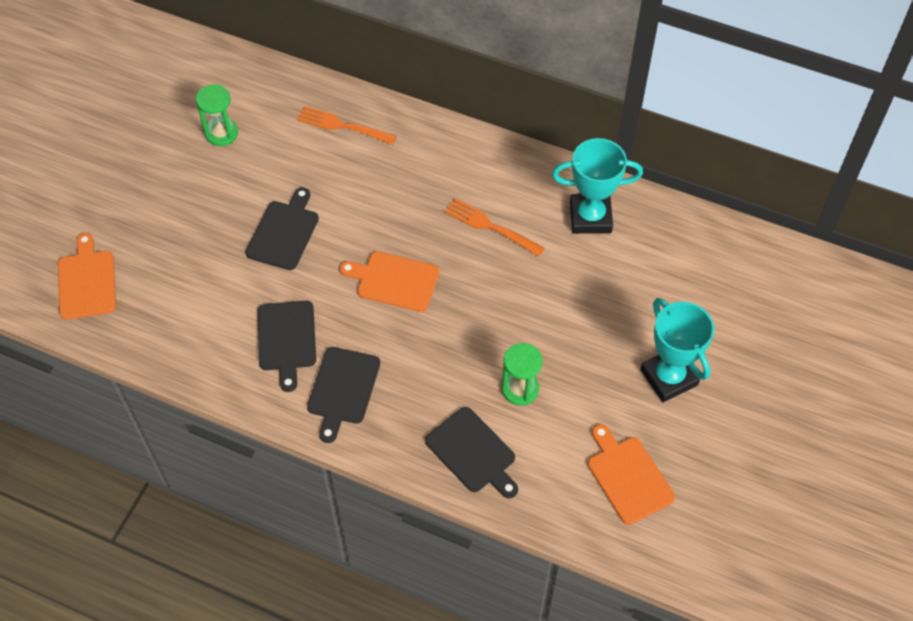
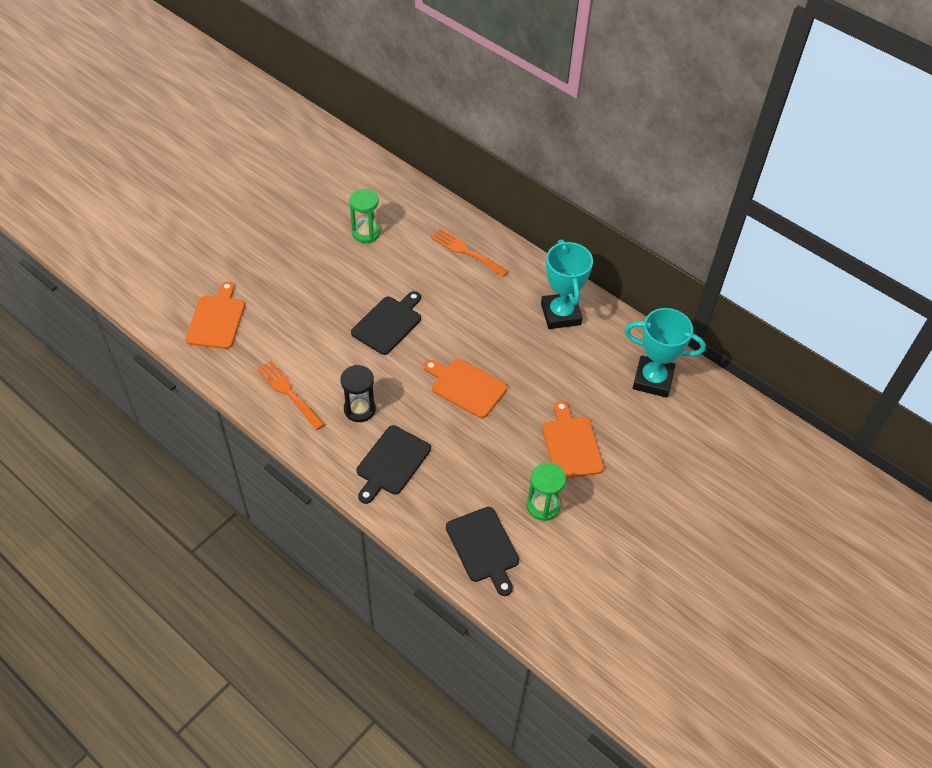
camera: 15 degrees right, 5 degrees down
black cutting board [258,301,316,392] -> black hourglass [340,365,376,422]
orange fork [445,198,544,257] -> orange fork moved to [257,361,325,430]
orange cutting board [588,424,675,525] -> orange cutting board moved to [542,401,604,479]
turquoise trophy [640,298,714,402] -> turquoise trophy moved to [541,240,593,329]

